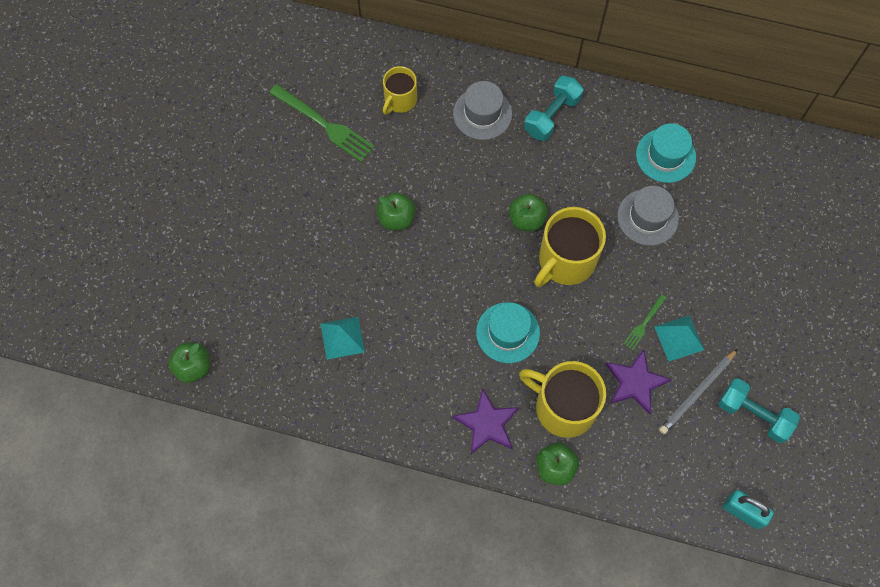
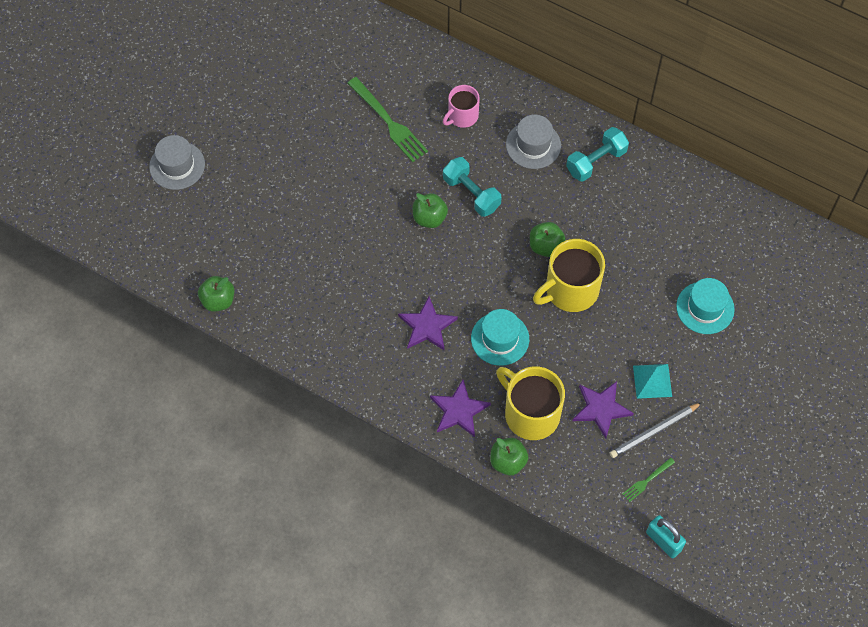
camera: 15 degrees right, 5 degrees down
turquoise pyramid [321,317,365,360] -> none
yellow mug [383,66,417,115] -> pink mug [443,85,480,128]
grey hat [617,186,679,246] -> grey hat moved to [149,135,205,190]
green fork [624,294,666,350] -> green fork moved to [623,458,675,502]
turquoise hat [636,123,696,183] -> turquoise hat moved to [676,278,735,334]
turquoise dumbbell [718,378,800,443] -> turquoise dumbbell moved to [443,157,502,217]
none -> purple star [398,296,458,351]

